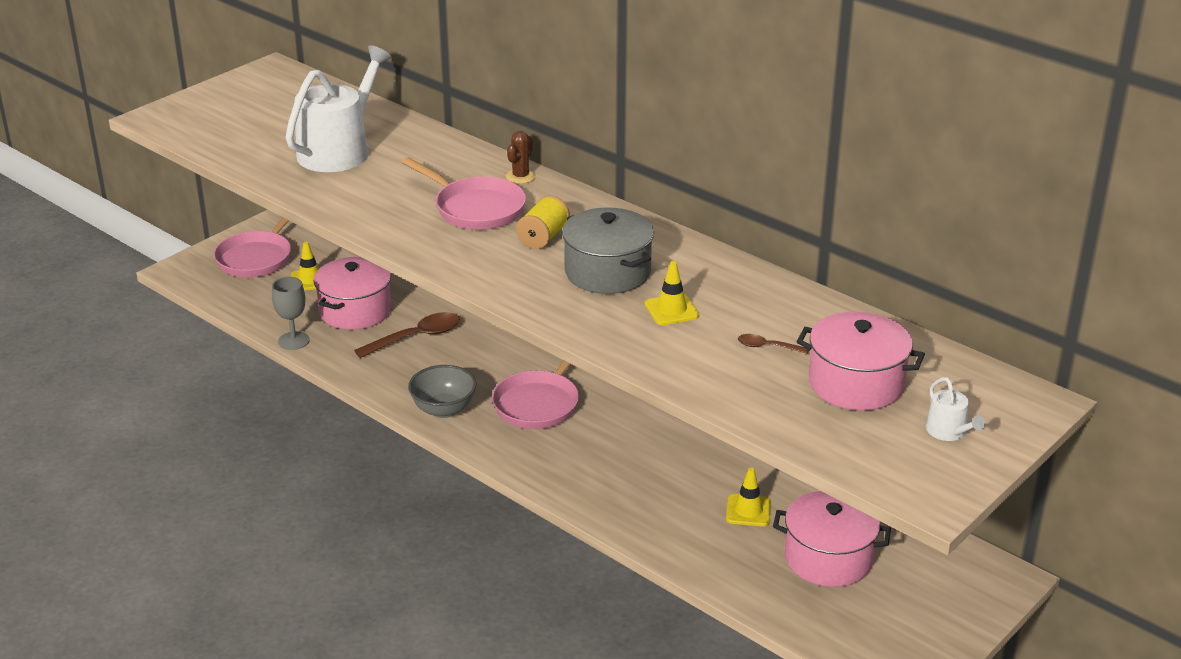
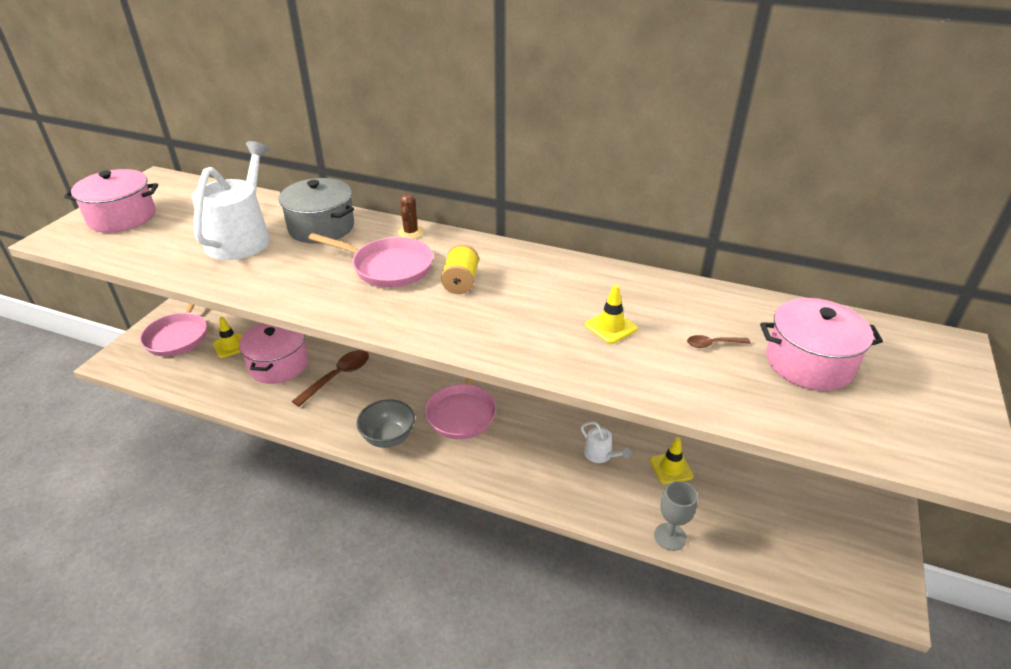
camera: 20 degrees left, 5 degrees up
grey goblet [272,277,310,350] -> grey goblet moved to [654,481,697,551]
grey pot [562,207,654,294] -> grey pot moved to [279,178,354,243]
pink pot [773,491,891,587] -> pink pot moved to [64,169,158,233]
white watering can [926,377,985,441] -> white watering can moved to [581,421,631,463]

